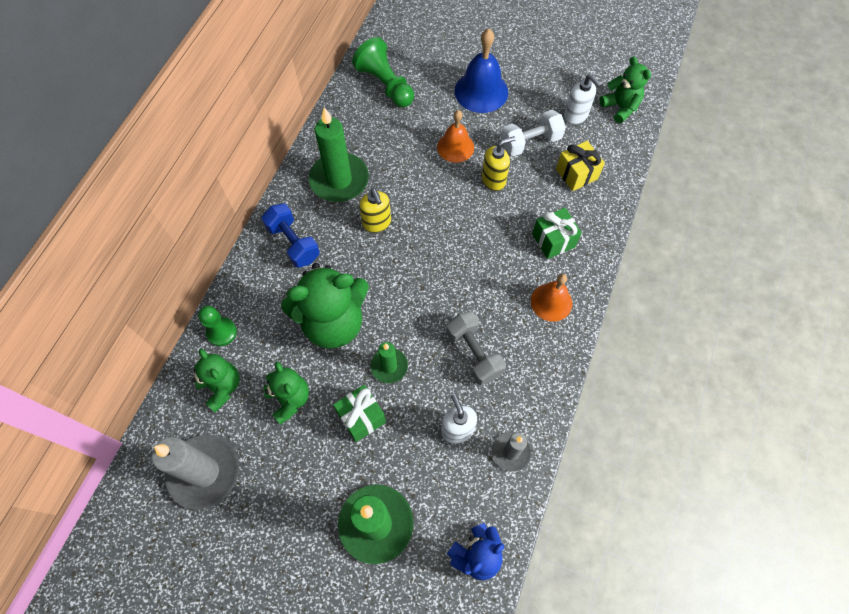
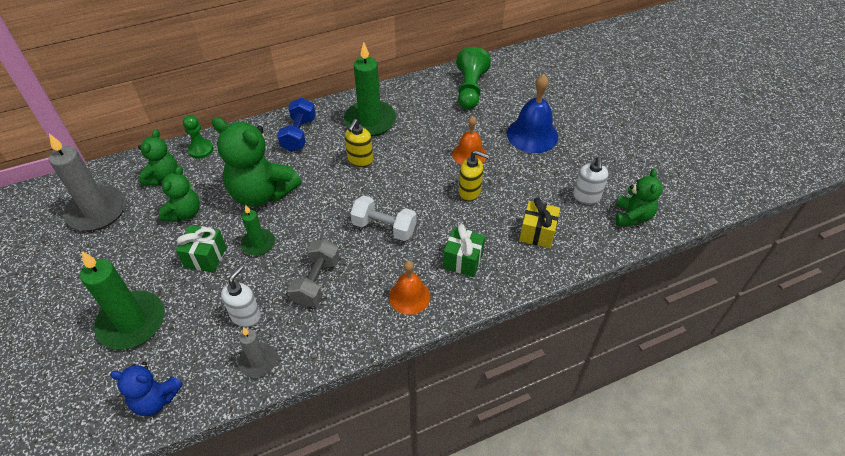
camera: 45 degrees right, 15 degrees down
white dumbbell [501,110,566,156] -> white dumbbell moved to [350,195,417,241]

